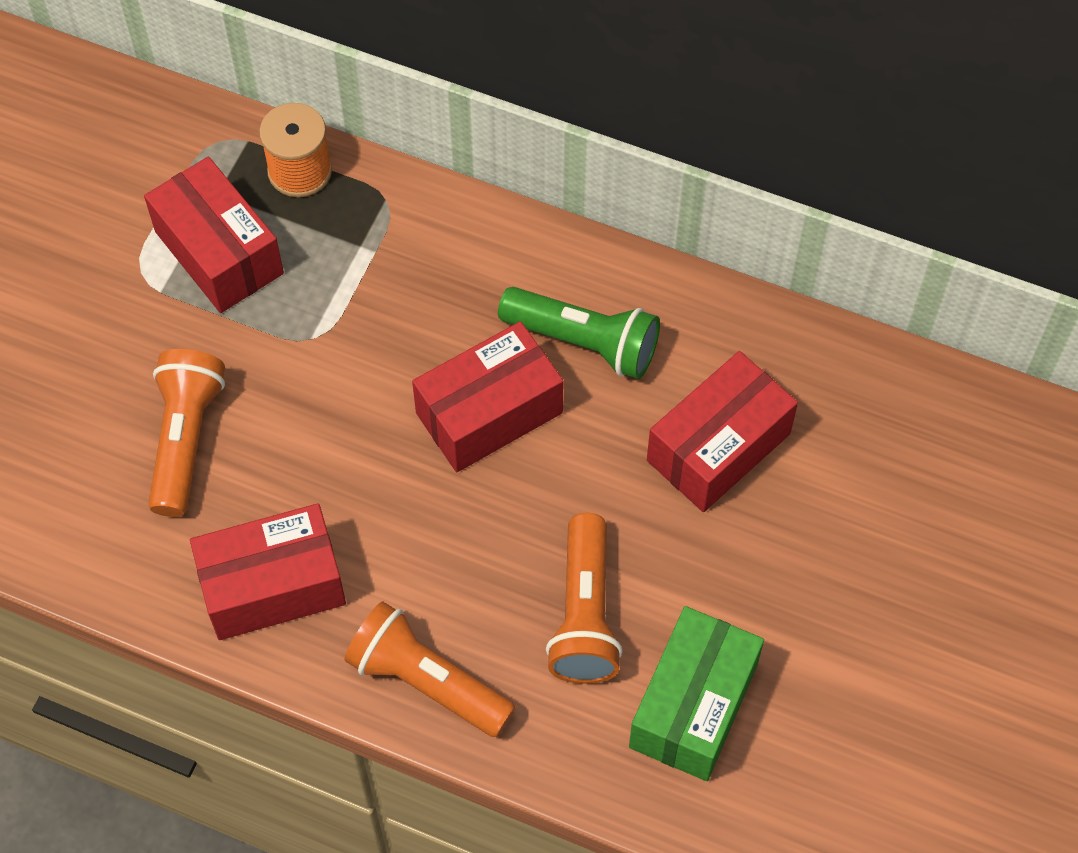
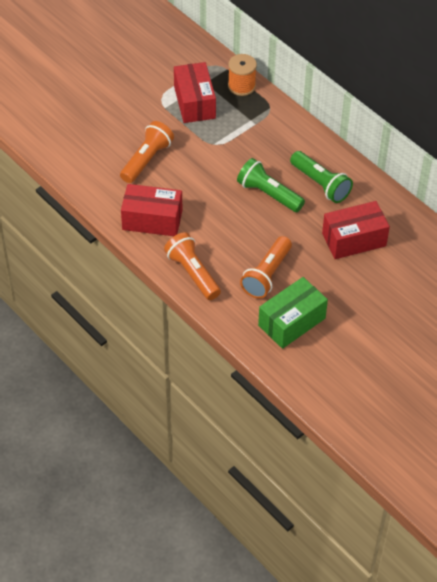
camera: 25 degrees right, 10 degrees down
red box [412,321,564,472] -> green flashlight [237,158,305,212]

